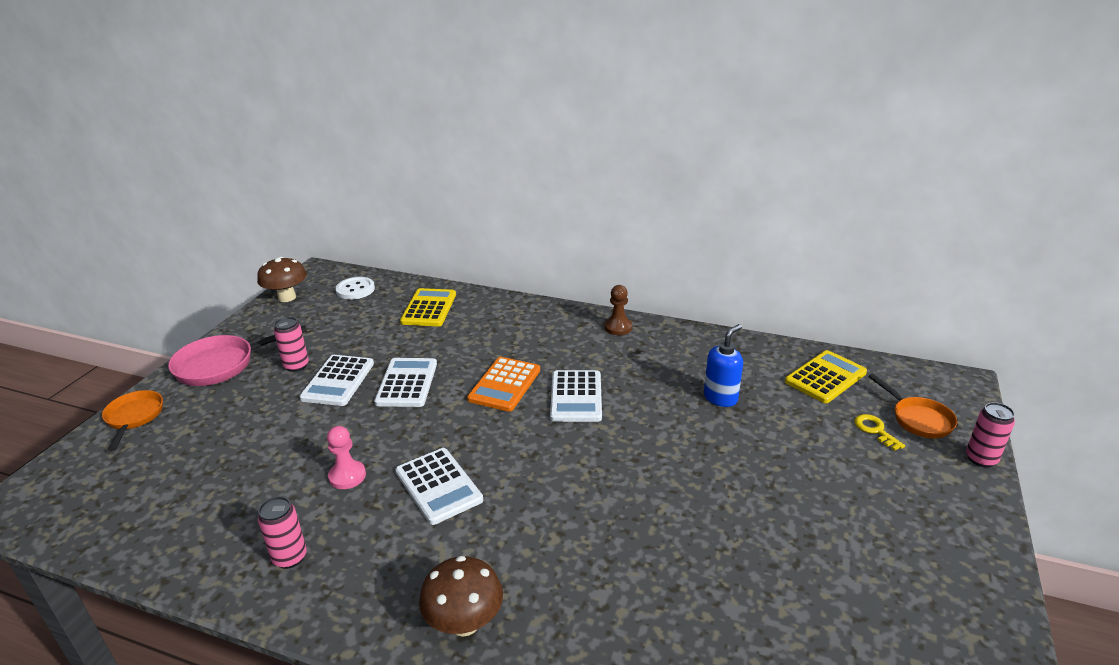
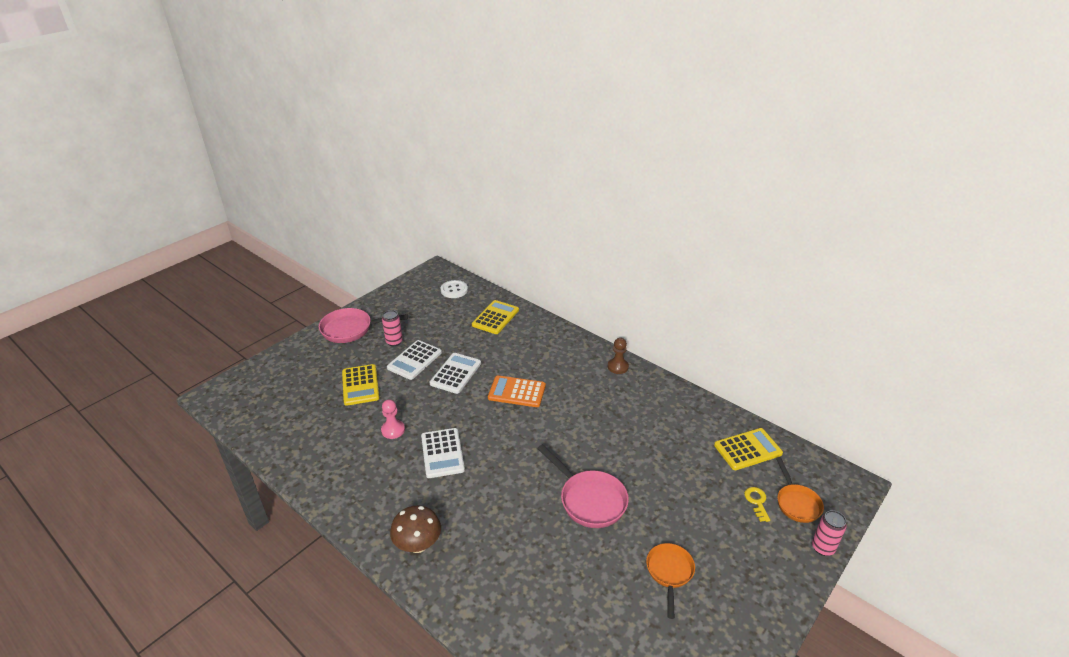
camera: 20 degrees right, 5 degrees up
orange pan [102,390,163,451] -> orange pan moved to [646,543,695,619]
brown mushroom [257,257,307,302] -> none
pink can [258,496,307,569] -> none
orange calculator [467,357,540,412] -> orange calculator turned 60 degrees clockwise [488,375,546,407]
white calculator [550,370,602,422] -> none
blue soap dispenser [704,324,743,407] -> none
none -> yellow calculator [342,364,379,406]
none -> pink pan [537,444,629,528]

